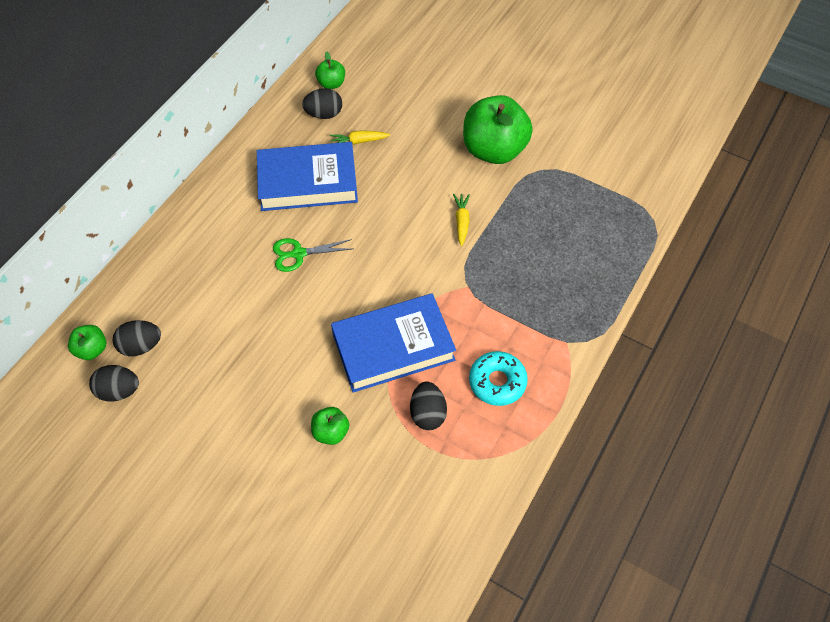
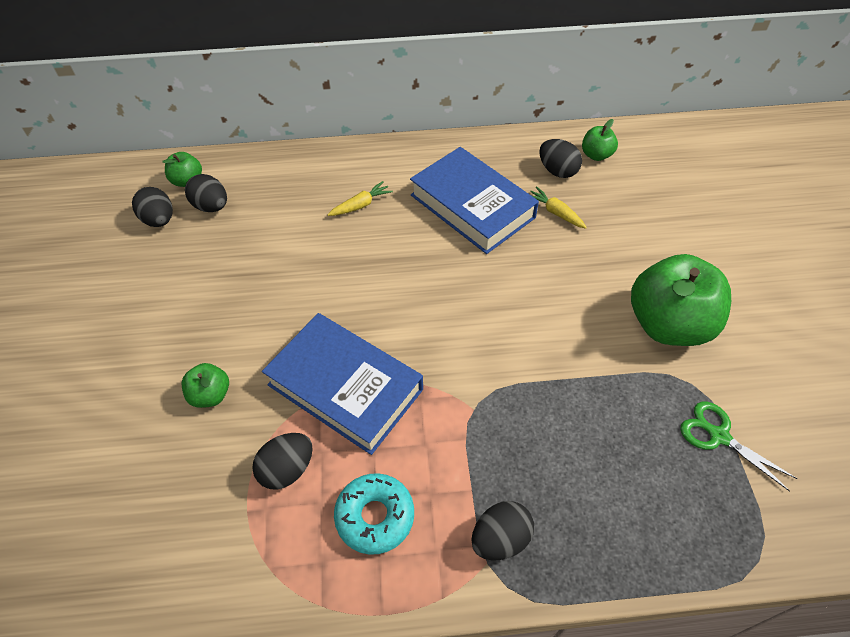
camera: 55 degrees right, 5 degrees down
green scissors [273,238,352,272] -> green scissors moved to [680,402,798,492]
yellow carrot [453,194,470,246] -> yellow carrot moved to [327,181,393,216]
none -> black egg [471,501,534,560]

